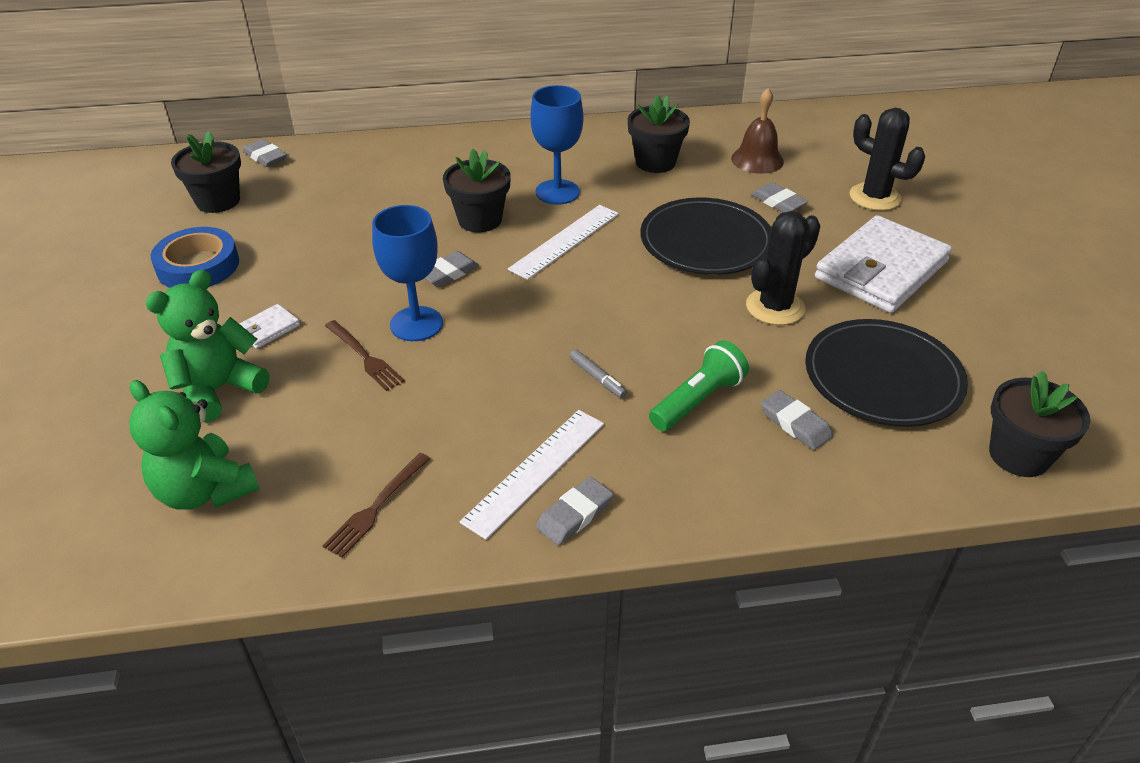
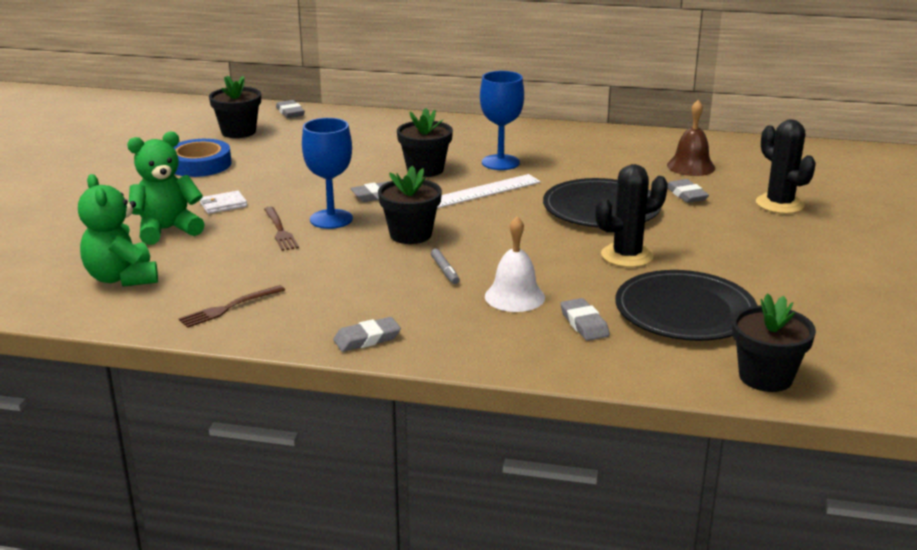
camera: 20 degrees right, 15 degrees down
white ruler [460,410,604,540] -> none
black flower pot [628,94,690,173] -> black flower pot moved to [378,166,442,244]
green flashlight [649,341,749,431] -> white bell [485,216,545,312]
white wallet [815,215,952,313] -> none

